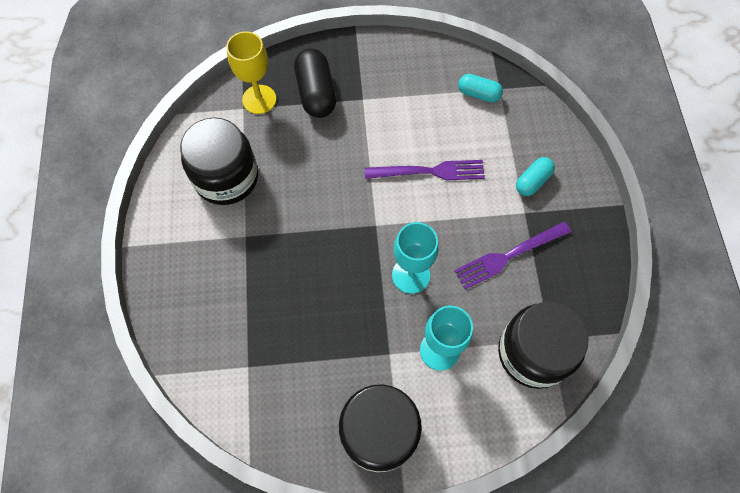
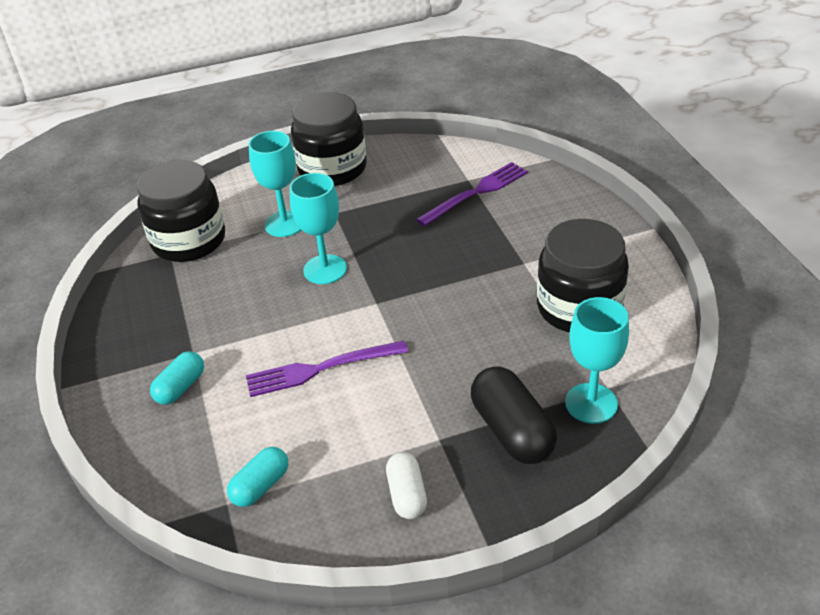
camera: 170 degrees right, 25 degrees down
yellow goblet [226,31,276,114] -> turquoise goblet [565,297,629,424]
purple fork [454,222,571,289] -> purple fork moved to [416,162,528,226]
turquoise capsule [458,74,503,102] -> turquoise capsule turned 60 degrees counterclockwise [227,447,288,507]
none -> white capsule [386,452,427,519]

